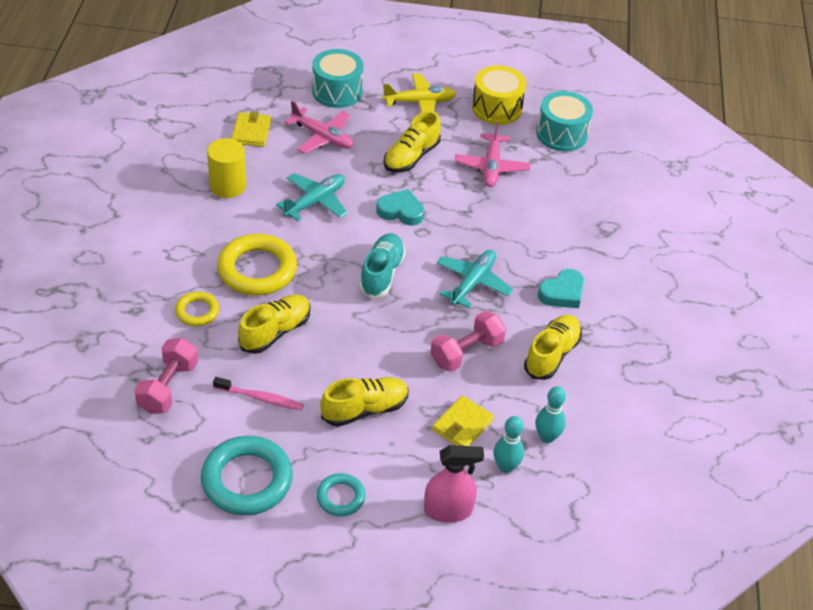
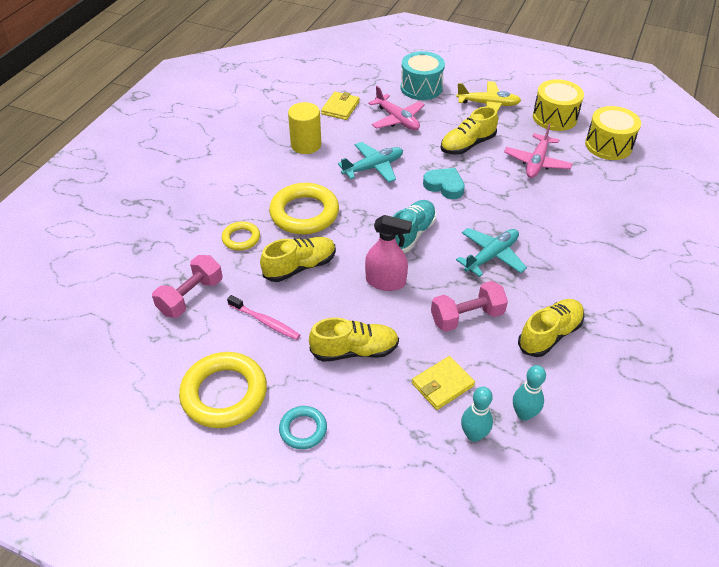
camera: 20 degrees right, 0 degrees up
turquoise ring [201,436,293,515] -> yellow ring [179,352,267,428]
pink spray bottle [424,445,484,523] -> pink spray bottle moved to [365,215,412,291]
turquoise drum [536,91,593,151] -> yellow drum [585,106,641,160]
turquoise heart [538,269,584,308] -> none

